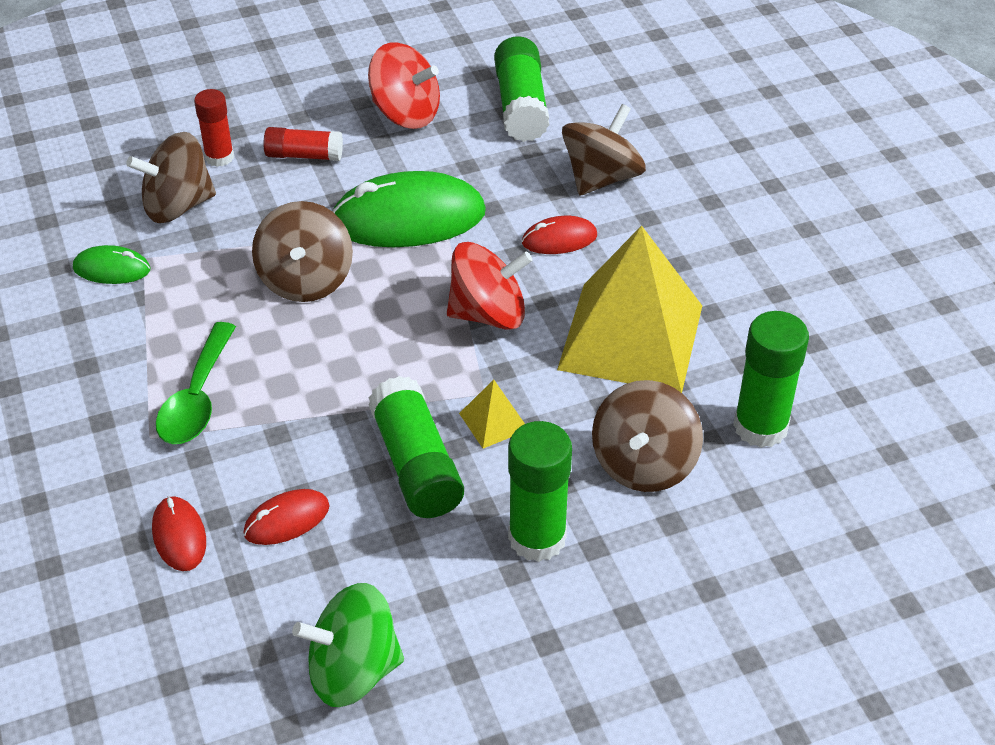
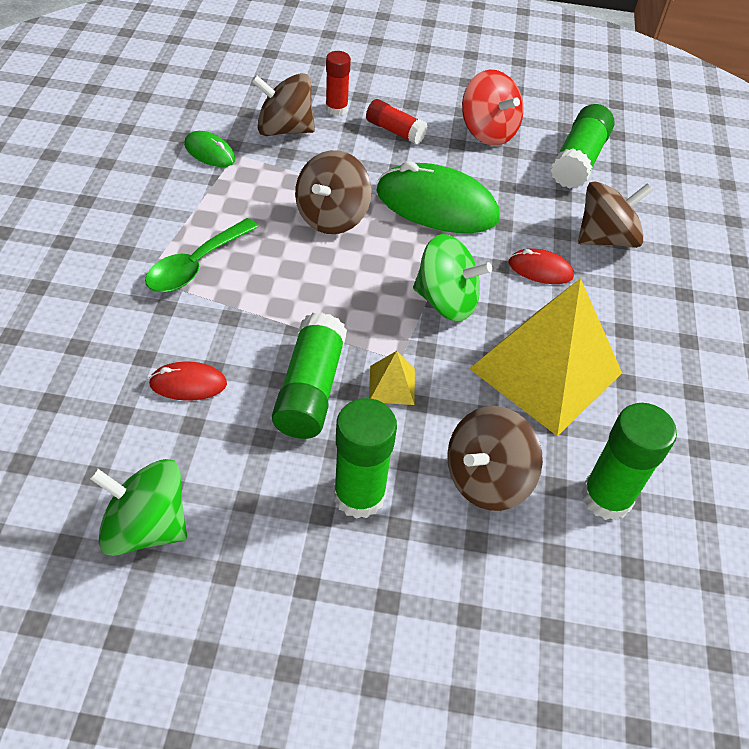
camera: 25 degrees right, 5 degrees up
red mouse [152,496,206,571] -> none
red spinning top [447,242,533,330] -> green spinning top [413,234,492,321]

